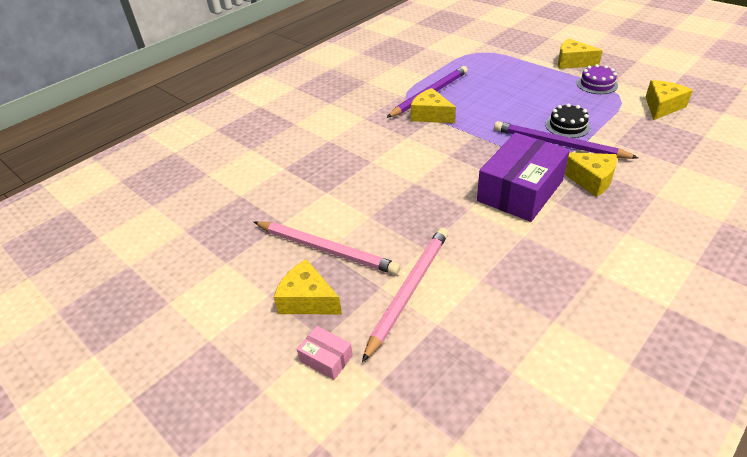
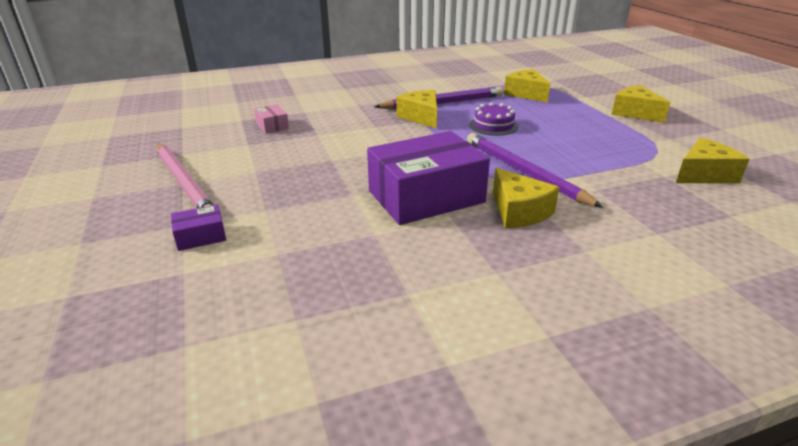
camera: 25 degrees right, 10 degrees down
yellow cheese [274,259,342,314] -> yellow cheese moved to [504,69,550,103]
pink box [297,326,353,380] -> pink box moved to [254,104,289,134]
pink pencil [362,228,448,362] -> purple box [171,204,226,251]
black cake [545,104,591,138] -> none
purple cake [577,64,618,94] -> purple cake moved to [470,102,518,136]

